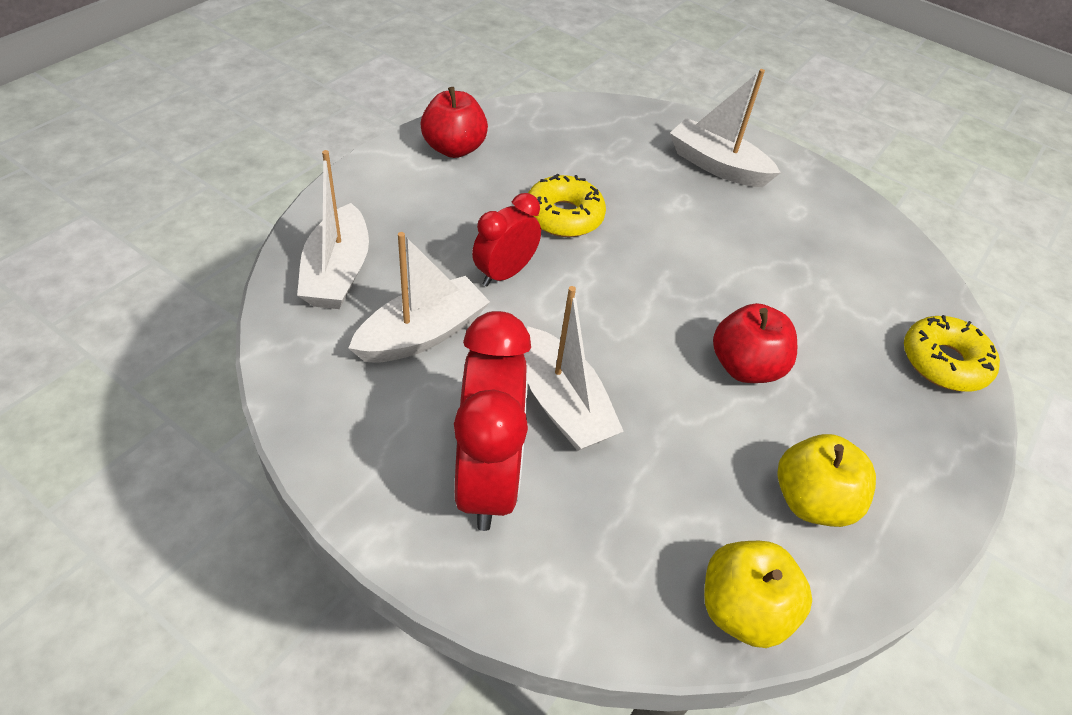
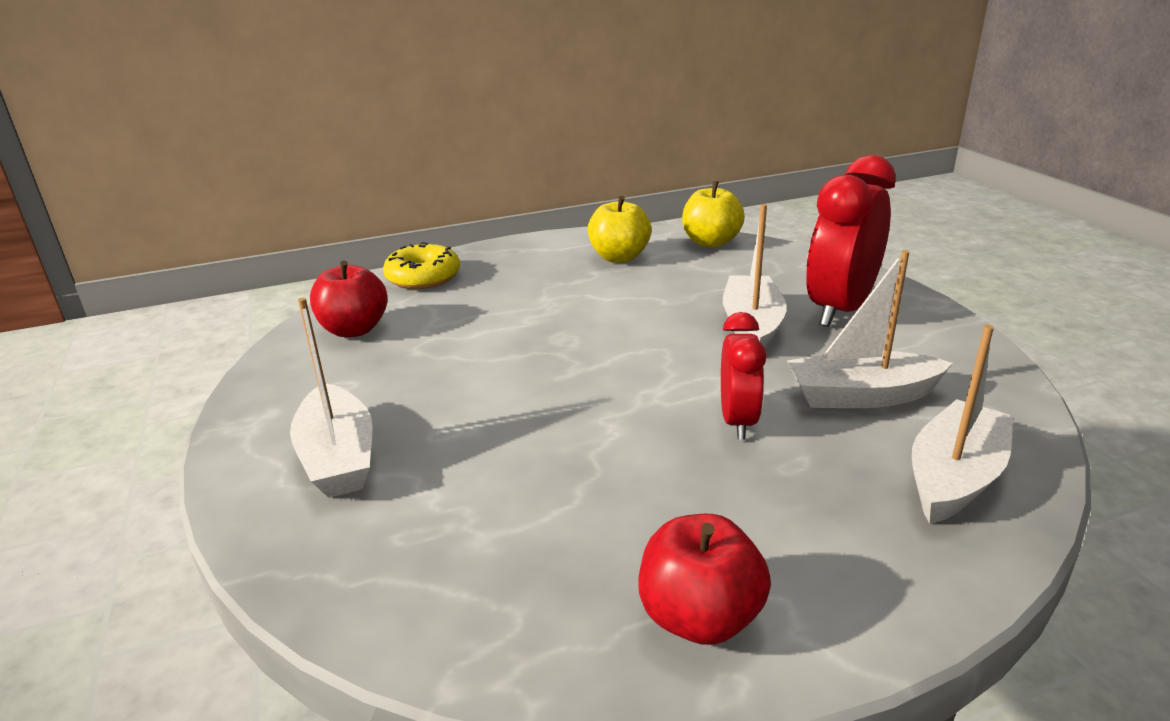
camera: 140 degrees left, 20 degrees down
red clock [472,193,541,286] -> red clock turned 75 degrees counterclockwise [721,312,766,439]
yellow donut [528,174,606,237] -> none
red apple [713,303,797,383] -> red apple moved to [310,261,388,337]

